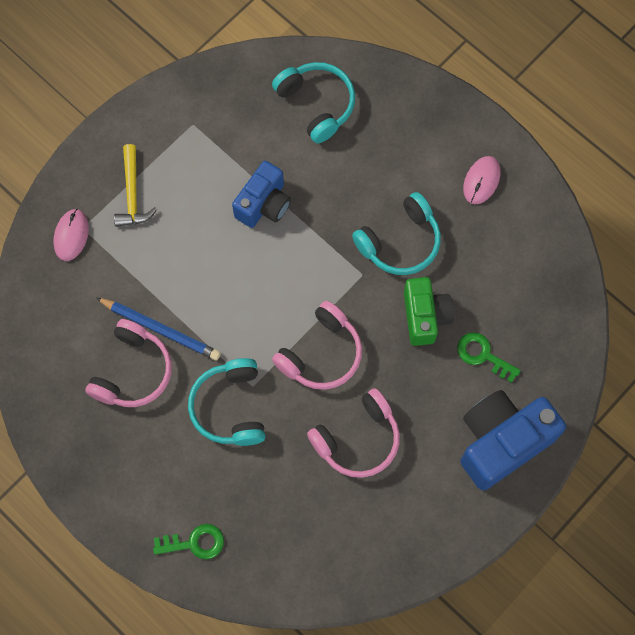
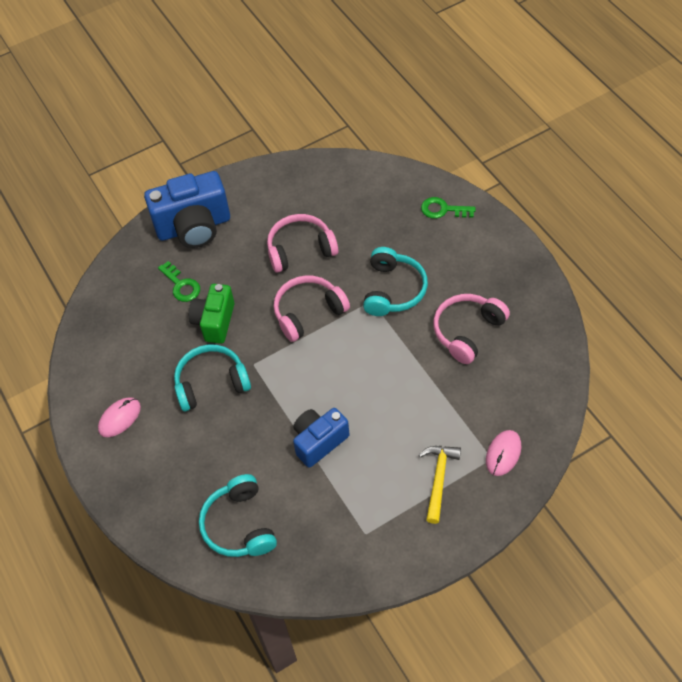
camera: 160 degrees left, 15 degrees down
blue pencil [96,298,221,361] -> none

